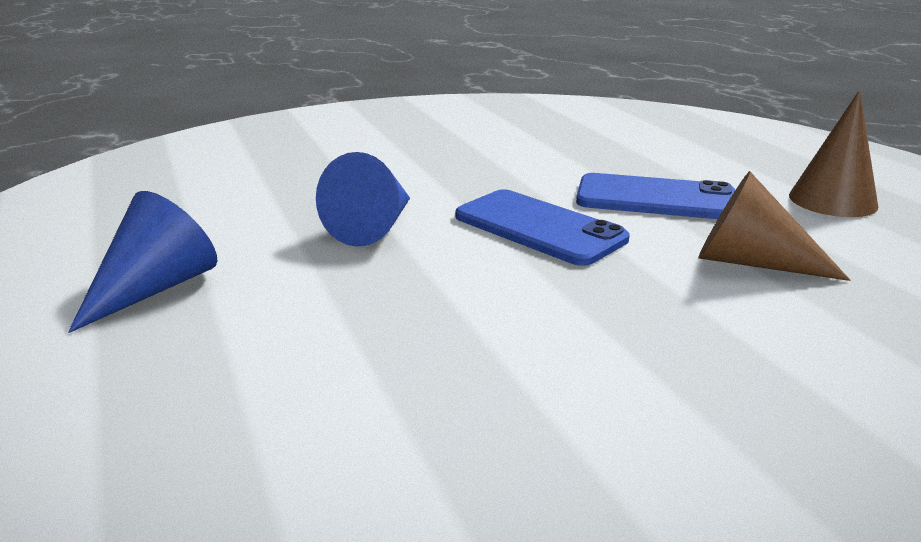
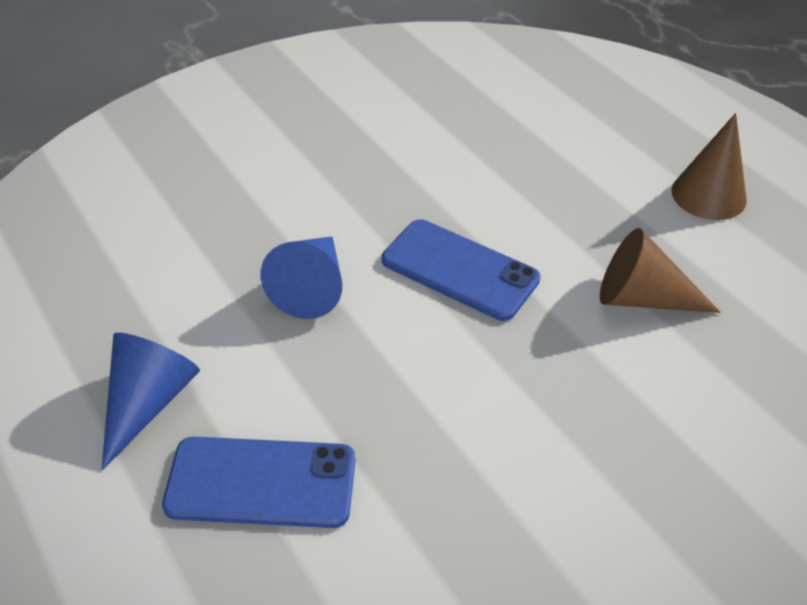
camera: 10 degrees left, 20 degrees up
blue phone [576,173,735,219] -> blue phone moved to [162,437,355,528]

